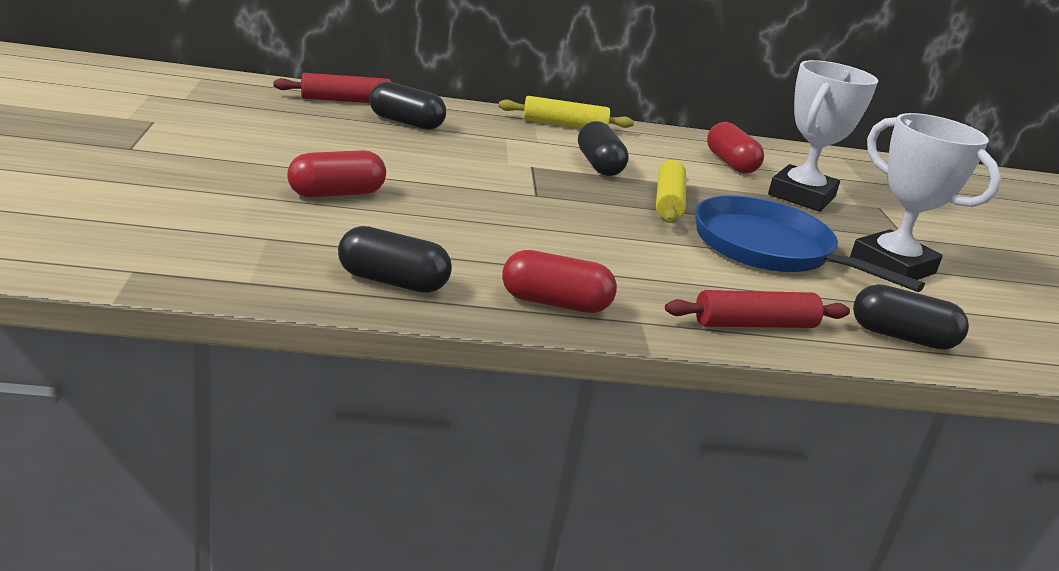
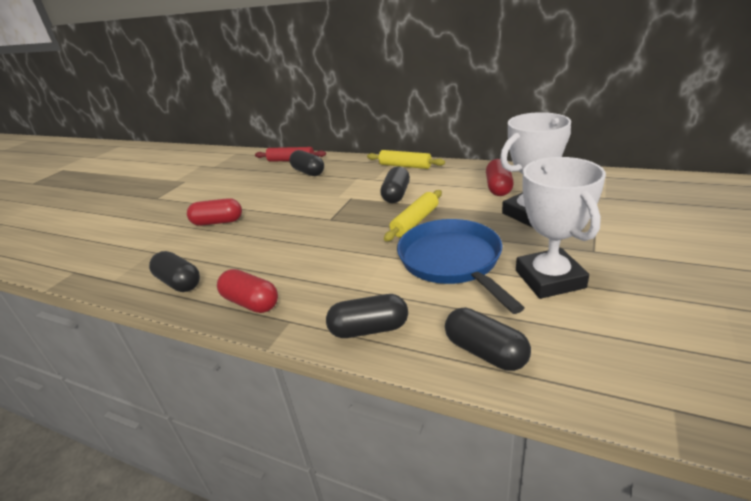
camera: 35 degrees right, 5 degrees up
red rolling pin [665,290,850,328] -> black capsule [326,294,408,338]

